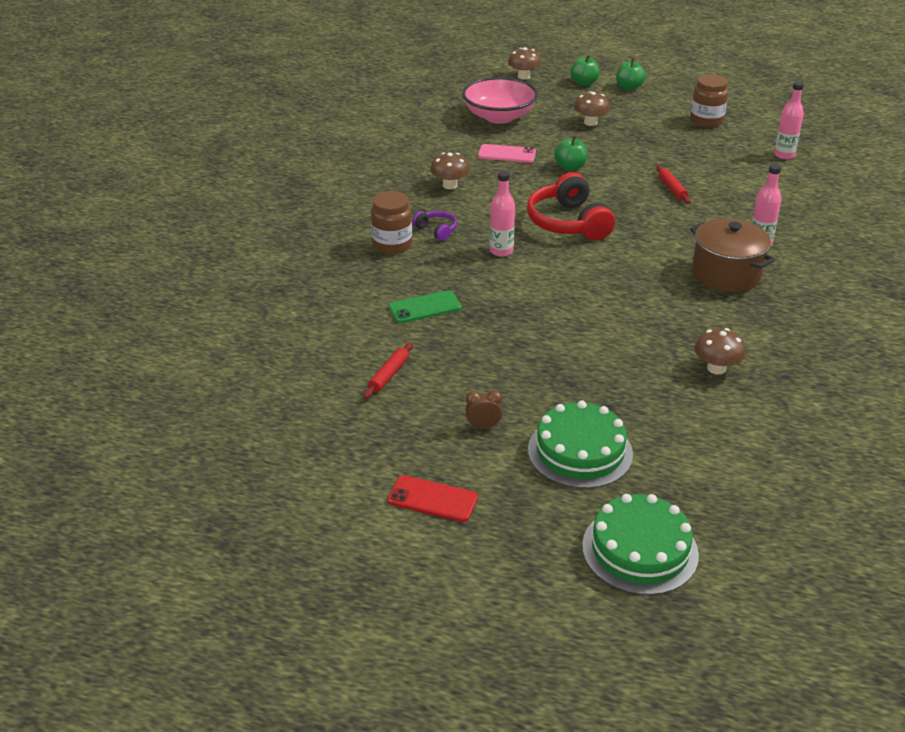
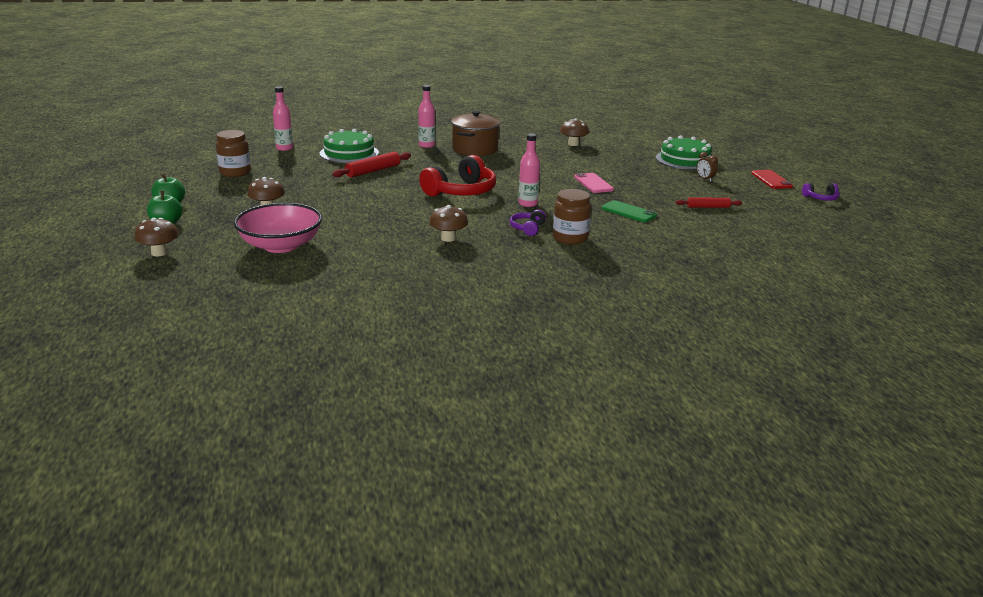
camera: 120 degrees left, 10 degrees down
pink phone [478,144,536,163] -> pink phone moved to [574,173,614,193]
green apple [554,135,588,171] -> none
green cake [582,494,699,595] -> green cake moved to [320,129,379,163]
red rolling pin [656,165,691,204] -> red rolling pin [332,152,411,177], size x1.53
none -> purple headphones [802,183,840,201]

